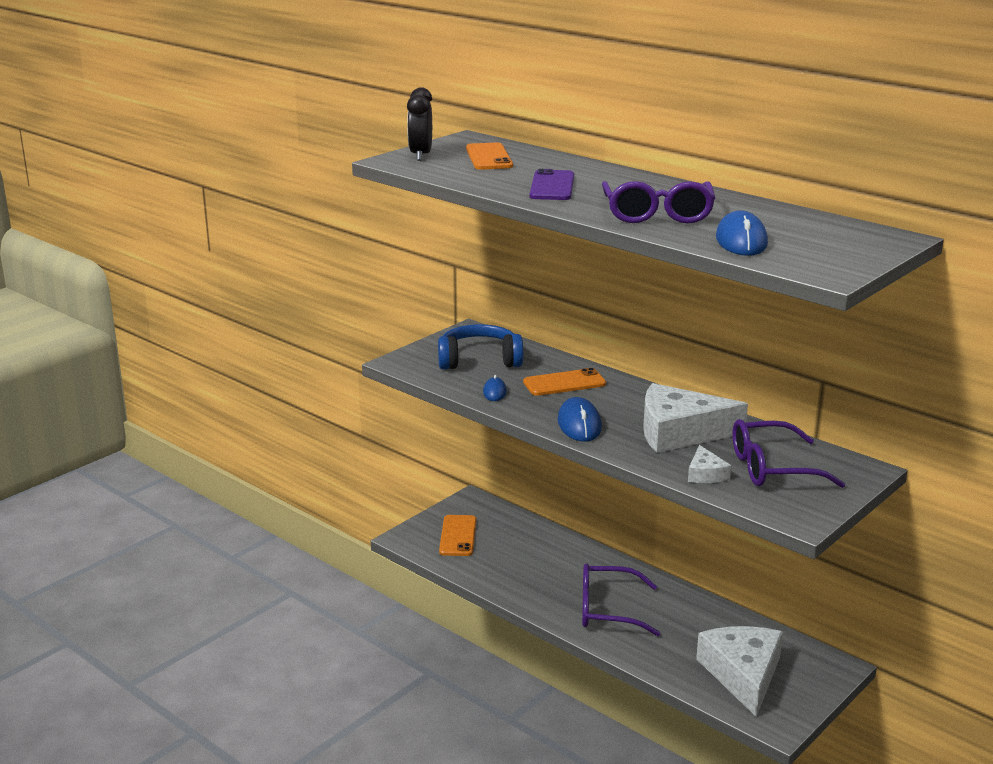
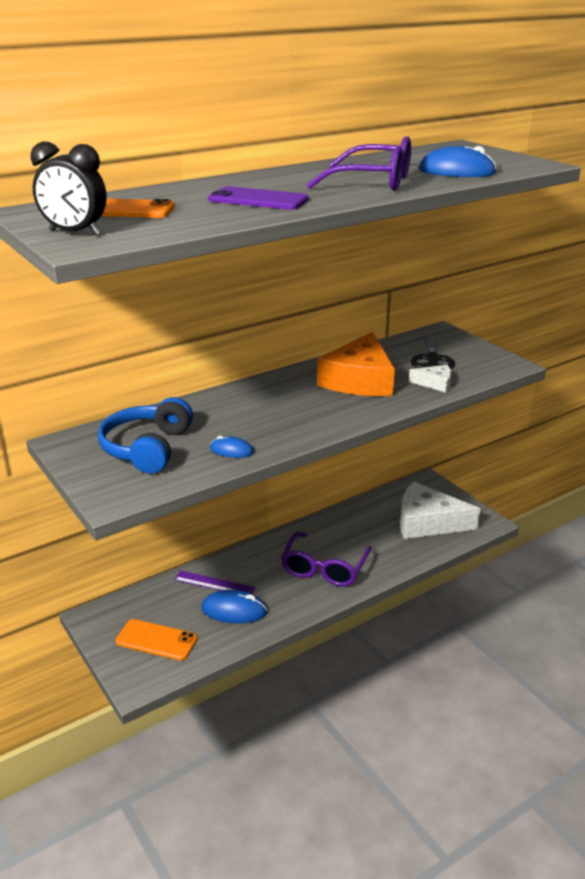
camera: 75 degrees left, 5 degrees up
orange phone [523,368,606,396] -> none
blue mouse [557,397,602,442] -> blue mouse moved to [201,590,267,624]
white cheese [643,383,748,453] -> orange cheese [317,332,395,396]
purple glasses [732,419,846,488] -> black scissors [411,334,455,369]
none -> purple ruler [174,571,256,594]

